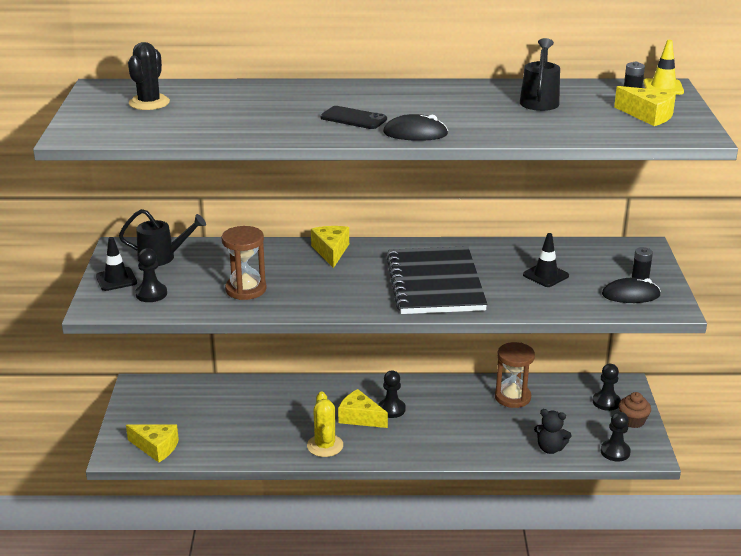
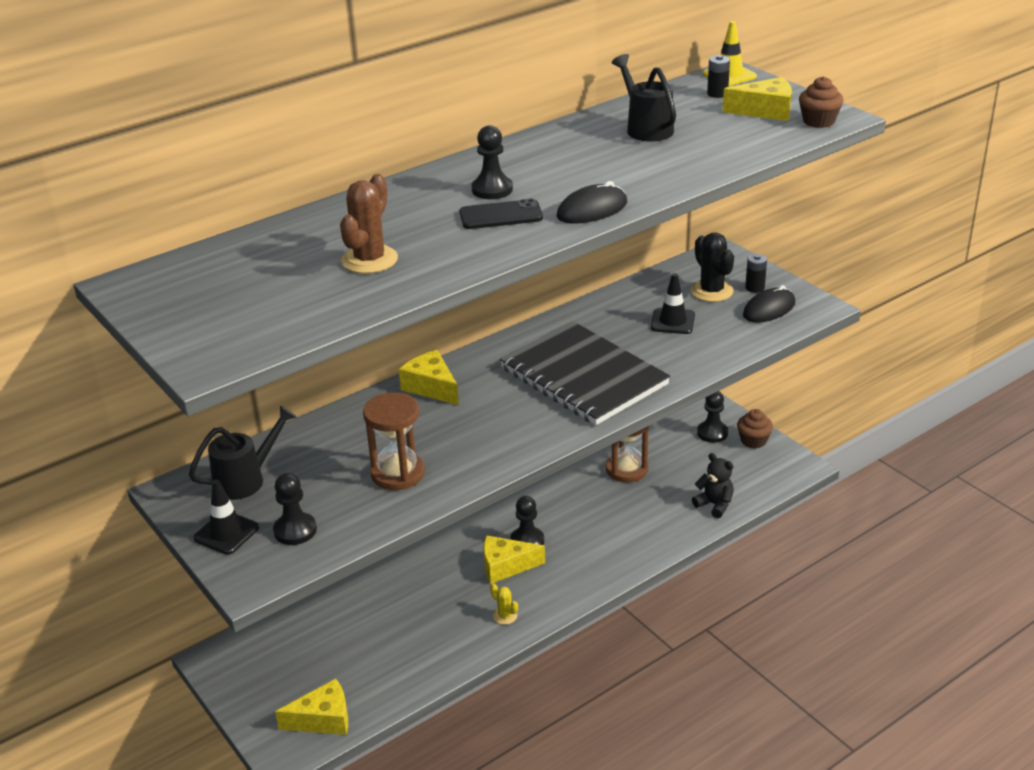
camera: 35 degrees left, 5 degrees up
black cactus [128,42,170,110] -> black cactus moved to [690,232,734,302]
yellow cactus [307,391,343,457] -> yellow cactus [490,583,518,625], size x0.54
black teddy bear [534,409,571,454] -> black teddy bear turned 120 degrees counterclockwise [692,453,734,518]
black pawn [601,412,631,462] -> black pawn moved to [471,125,513,199]
none -> brown cactus [340,174,398,274]
none -> brown cupcake [799,76,843,128]

